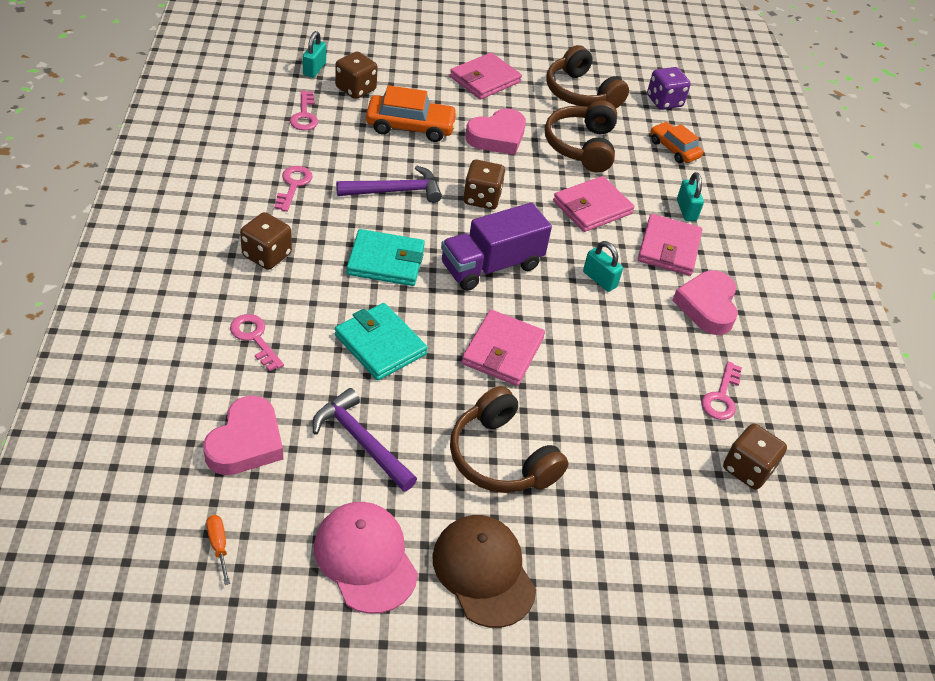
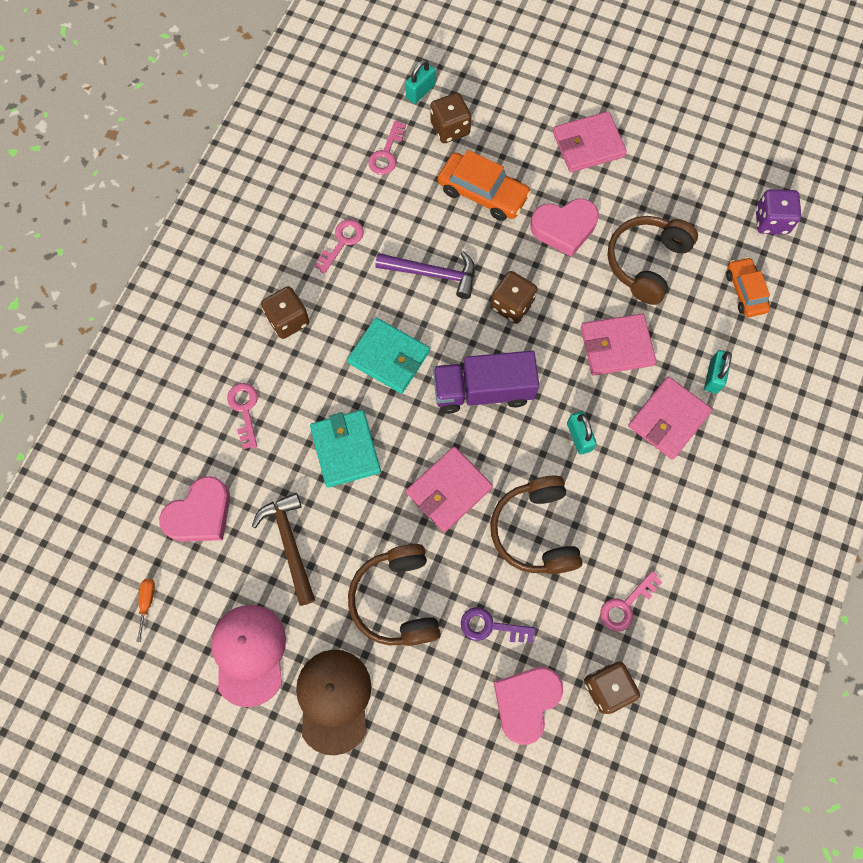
camera: 30 degrees right, 25 degrees up
purple hammer [313,388,417,492] -> brown hammer [252,493,315,606]
brown headphones [546,45,629,108] -> brown headphones moved to [490,475,583,574]
pink heart [672,270,738,335] -> pink heart moved to [494,667,563,745]
none -> purple key [461,607,536,643]

